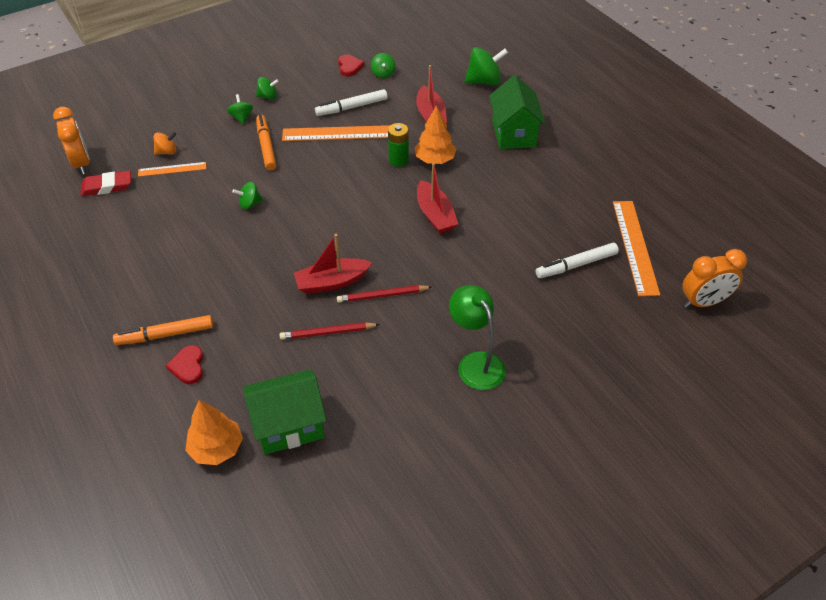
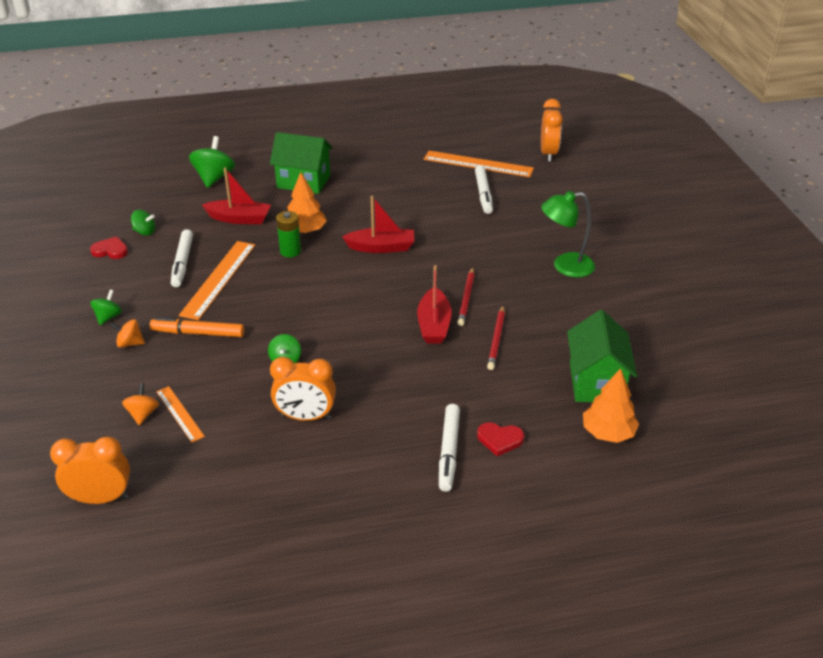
camera: 70 degrees left, 10 degrees down
red eraser [81,171,131,196] -> none
orange marker [113,315,213,345] -> white marker [439,404,460,492]
orange ruler [138,162,206,177] -> orange ruler turned 45 degrees counterclockwise [156,386,205,443]
green spinning top [227,94,253,124] -> orange spinning top [109,319,145,348]
none -> orange clock [270,357,336,421]

